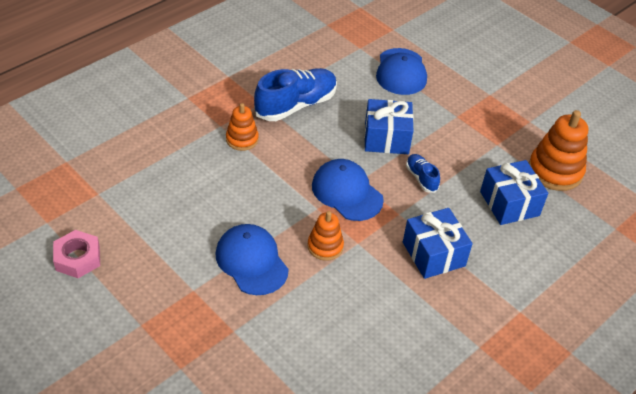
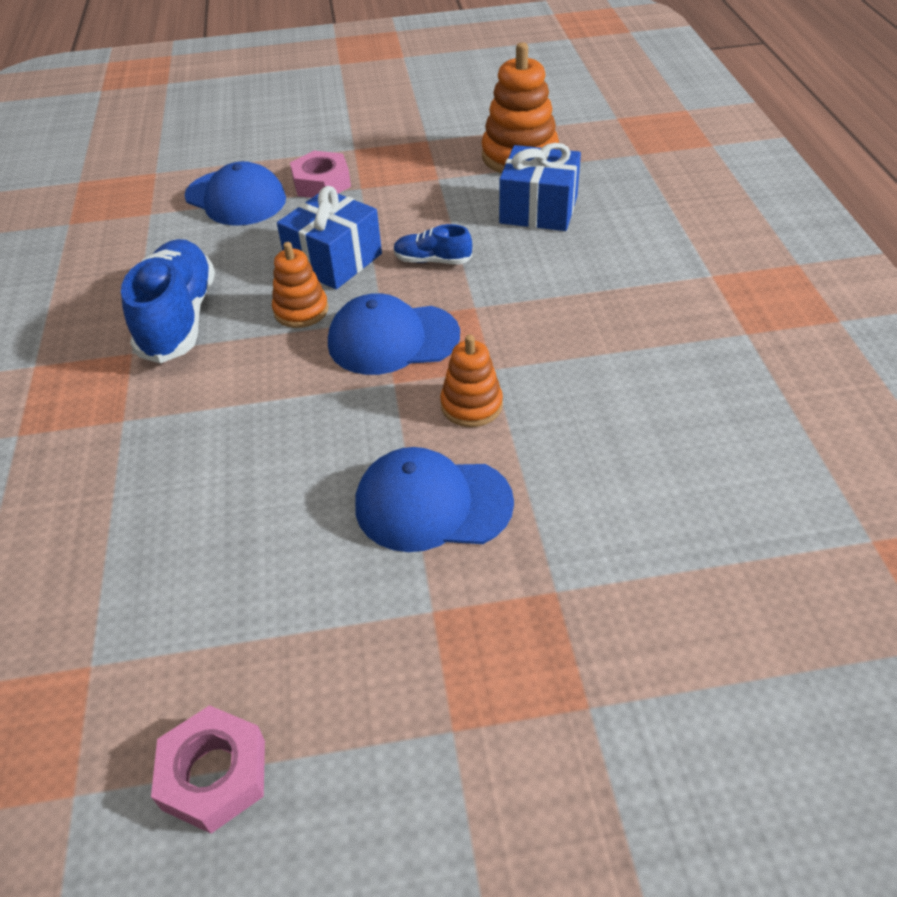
camera: 50 degrees left, 0 degrees up
orange stacking toy [226,103,259,151] -> orange stacking toy moved to [272,242,329,328]
blue gift [403,208,473,279] -> none
none -> pink nut [290,151,351,198]

